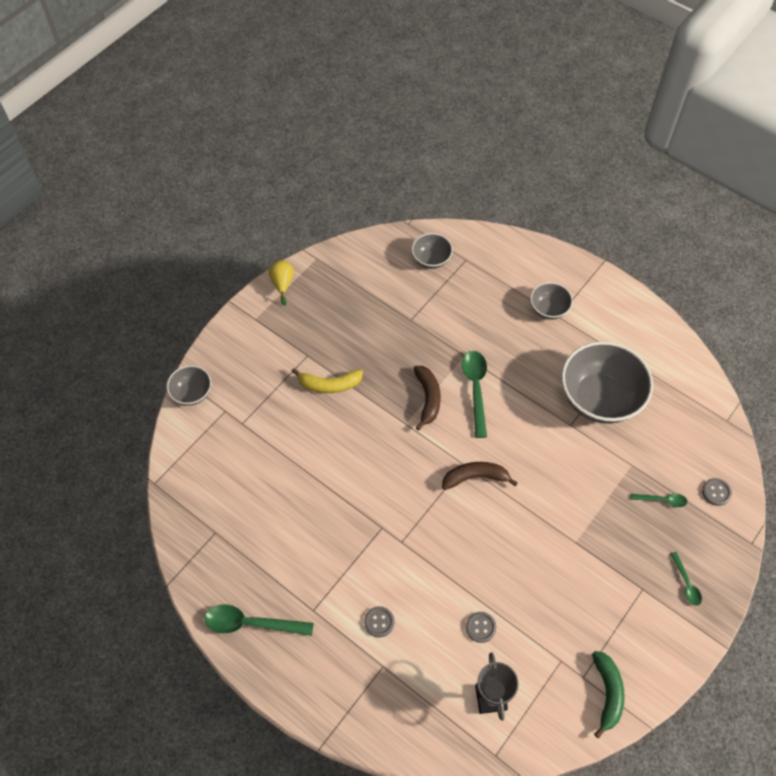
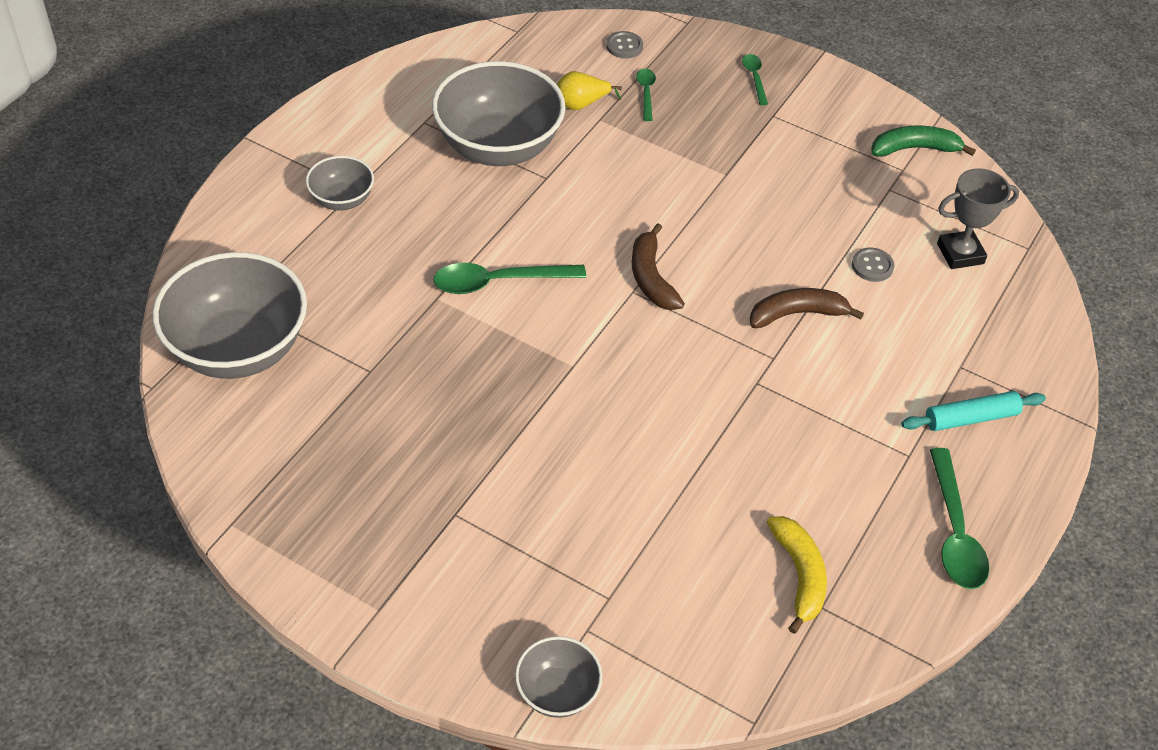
camera: 100 degrees left, 10 degrees down
yellow pear [269,260,294,306] -> yellow pear moved to [557,71,622,110]
yellow banana [291,368,363,393] -> yellow banana moved to [767,516,827,634]
grey button [364,606,395,637] -> none
grey bowl [412,233,453,269] -> grey bowl [152,252,307,379], size x2.01
brown banana [413,366,441,431] -> brown banana moved to [750,288,864,328]
green spoon [670,552,702,606] -> green spoon turned 75 degrees counterclockwise [742,54,768,105]
none -> turquoise rolling pin [902,391,1046,431]

